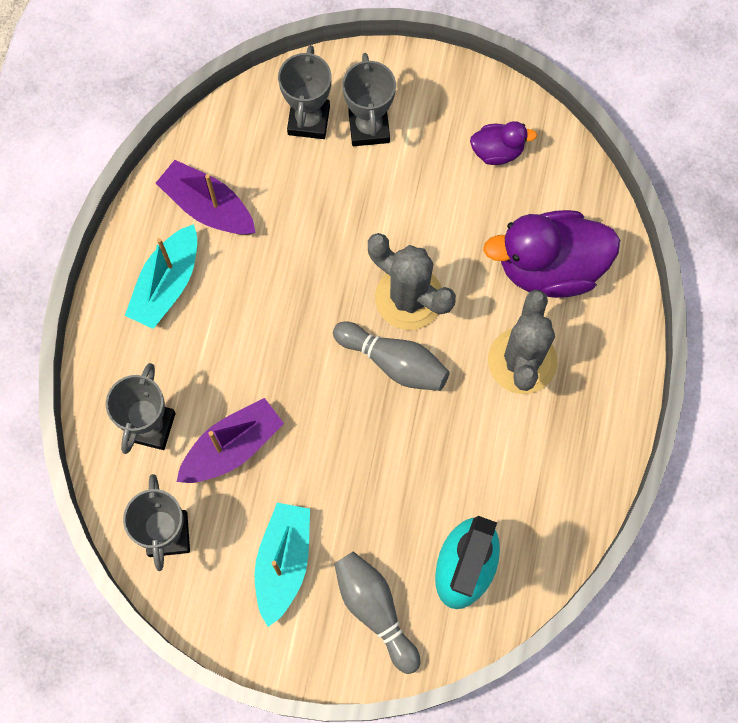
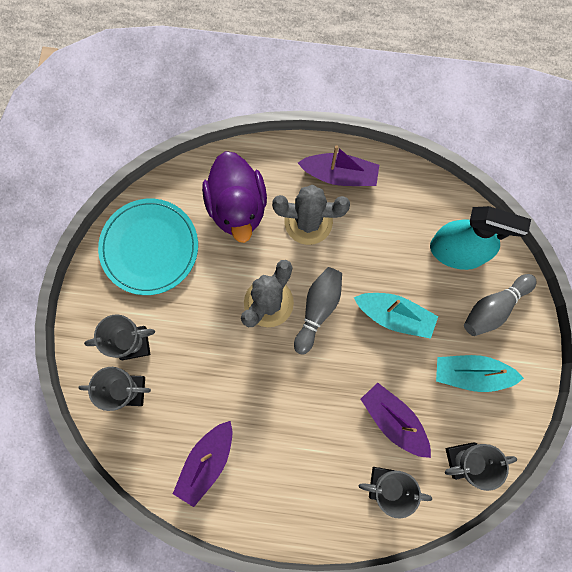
camera: 95 degrees left, 5 degrees up
turquoise boat [125,224,197,329] -> turquoise boat moved to [354,293,438,339]
purple duck [470,121,537,165] -> turquoise plate [98,199,198,295]
none -> purple boat [298,145,379,186]

